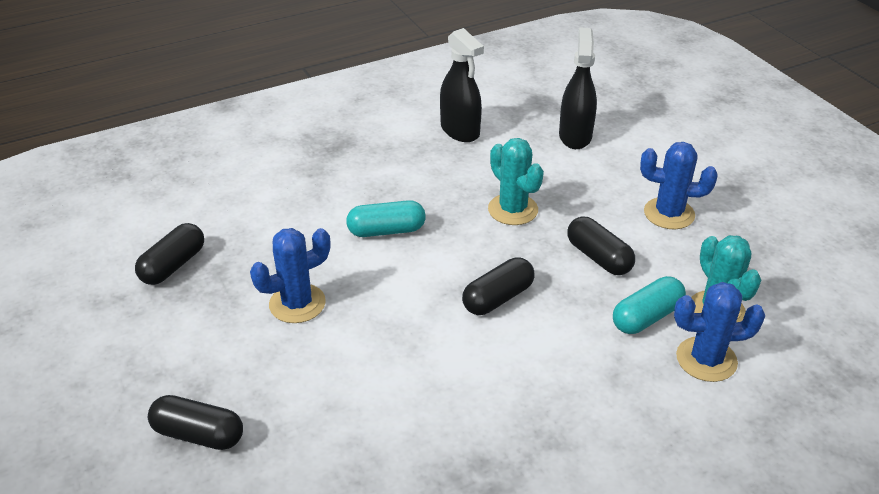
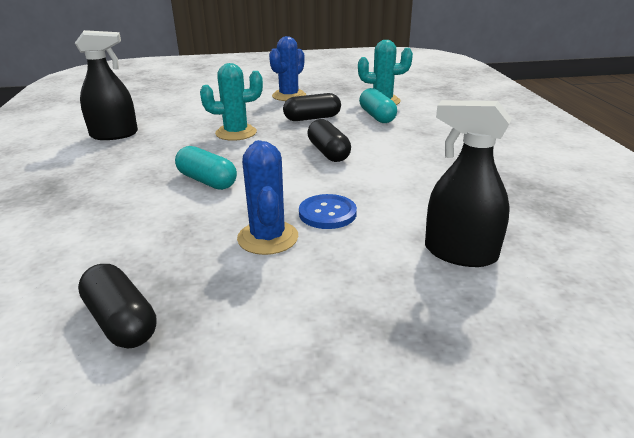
camera: 70 degrees left, 10 degrees down
black capsule [148,395,243,450] -> none
turquoise capsule [346,200,426,237] -> turquoise capsule turned 60 degrees counterclockwise [175,146,237,190]
black spray bottle [559,27,597,149] -> black spray bottle moved to [425,100,512,267]
blue cactus [674,282,765,382] -> none
none -> blue button [299,194,357,229]

